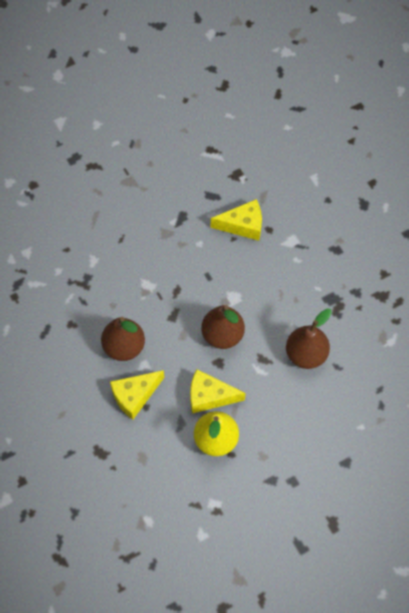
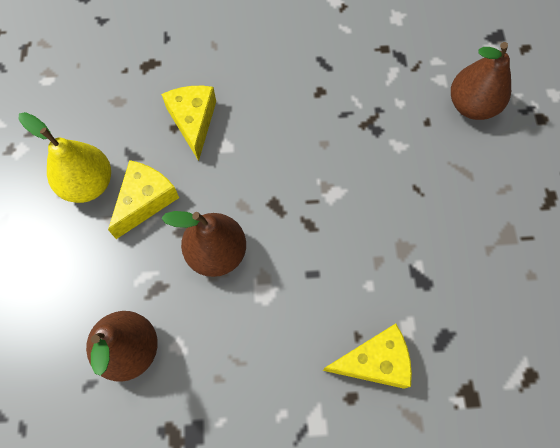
camera: 115 degrees right, 5 degrees up
brown pear [101,317,145,361] -> brown pear moved to [451,42,511,120]
yellow cheese [211,199,262,241] -> yellow cheese turned 120 degrees counterclockwise [322,323,412,389]

